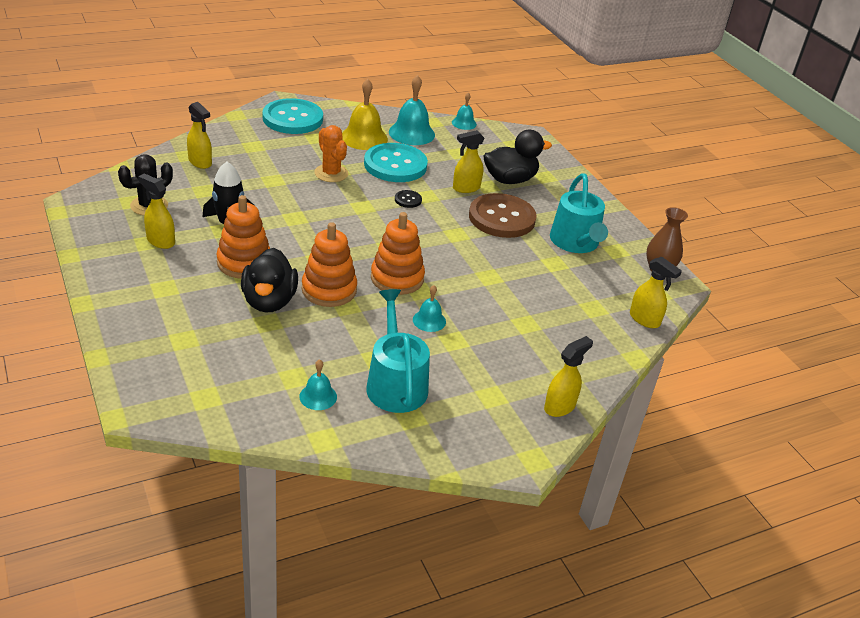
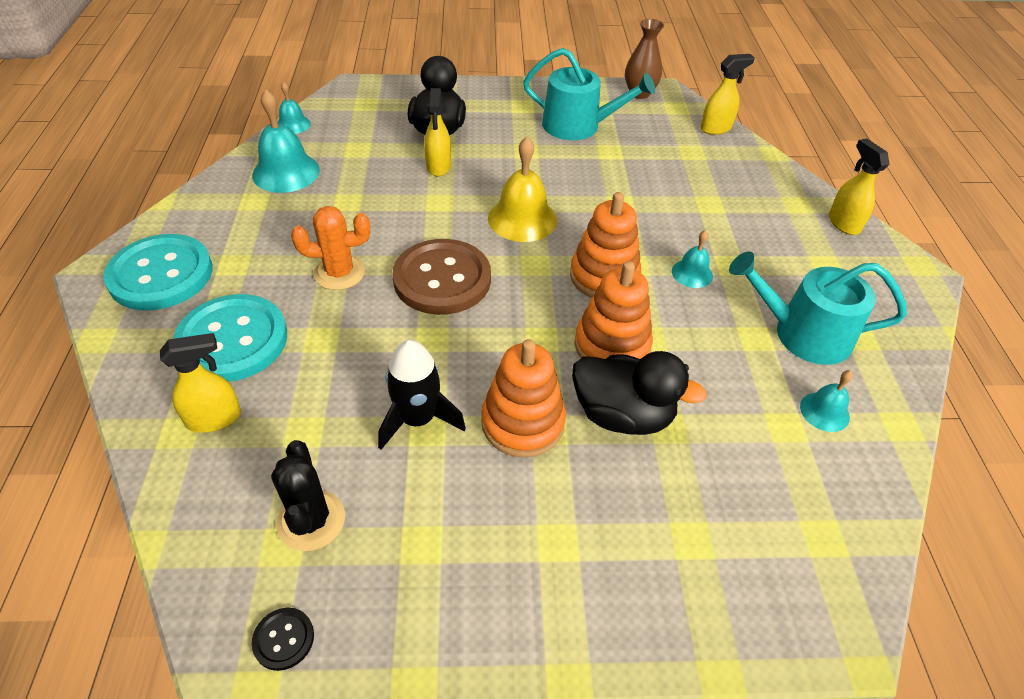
camera: 65 degrees left, 10 degrees up
yellow spray bottle [138,173,175,249] -> none
yellow bell [342,79,388,150] -> yellow bell moved to [488,137,557,242]
turquoise button [364,143,428,182] -> turquoise button moved to [173,294,287,382]
black button [395,190,422,208] -> black button moved to [252,608,314,671]
brown button [469,193,537,238] -> brown button moved to [392,239,491,315]

